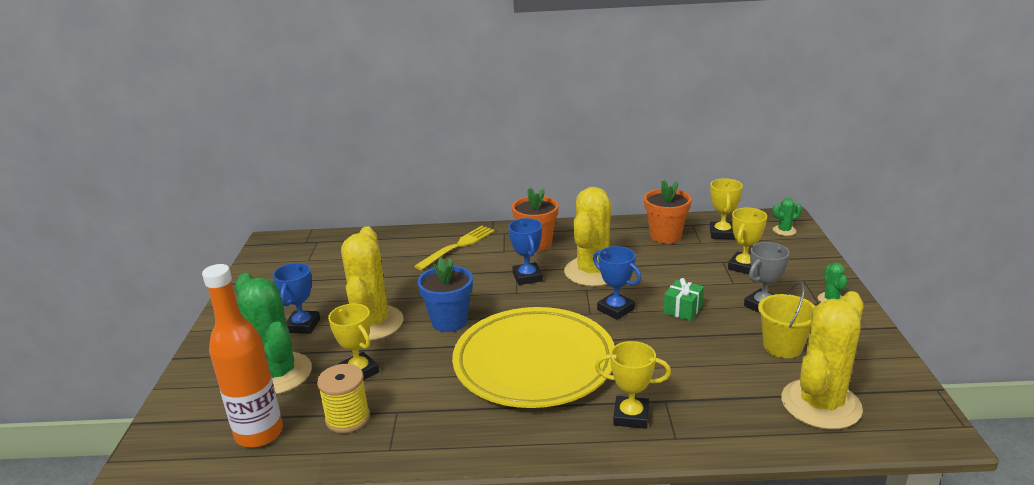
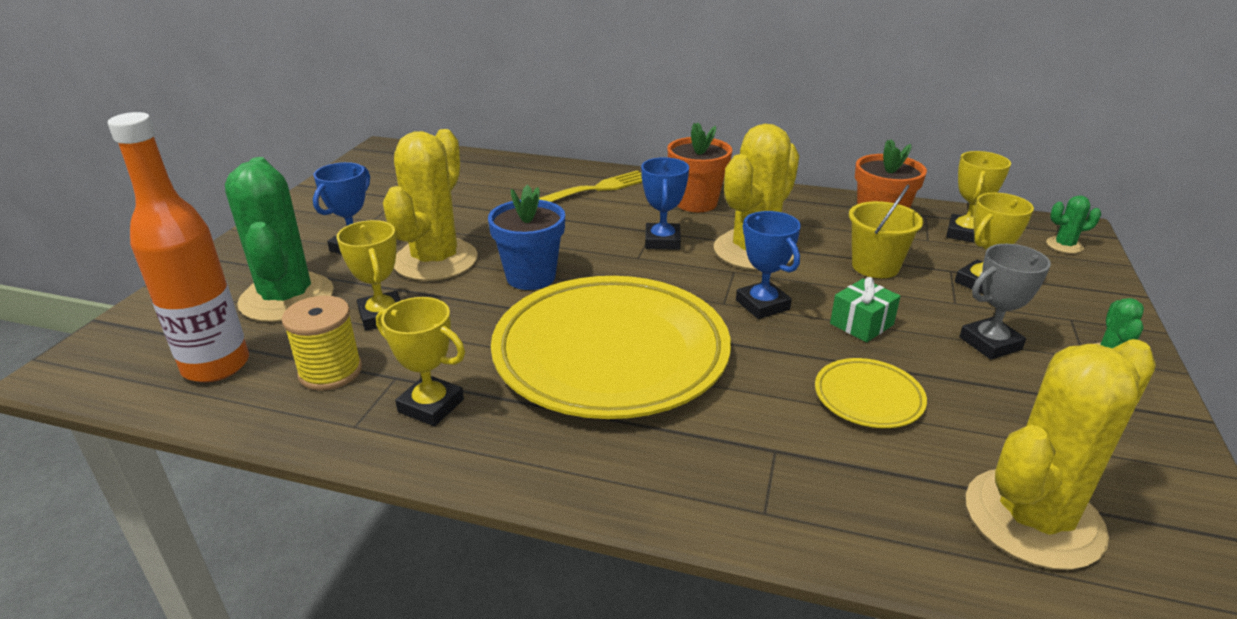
camera: 15 degrees right, 5 degrees up
yellow trophy [595,341,671,429] -> yellow trophy moved to [376,297,465,427]
yellow bucket [758,282,816,358] -> yellow bucket moved to [849,185,923,278]
none -> yellow plate [815,358,927,428]

